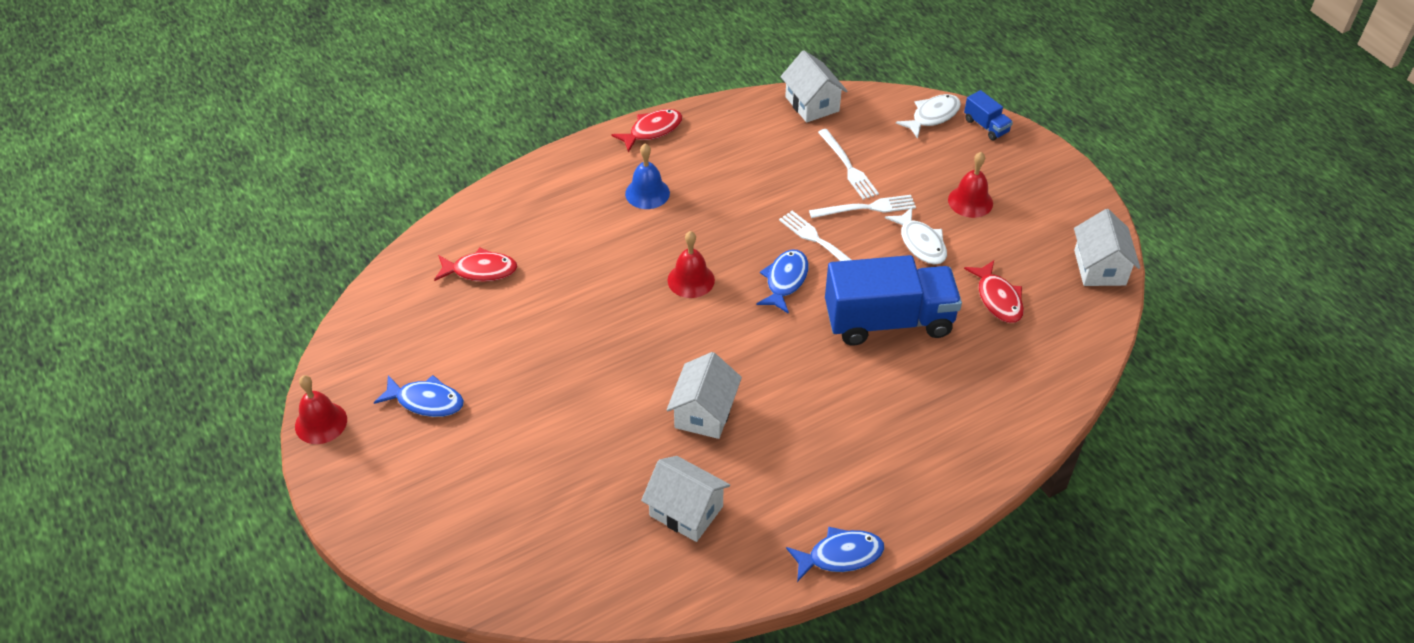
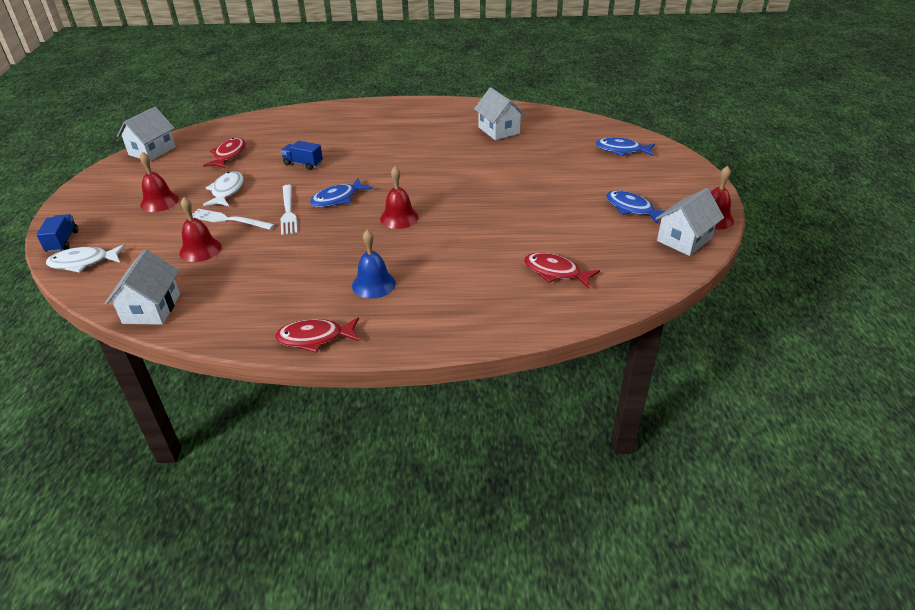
camera: 150 degrees left, 10 degrees down
white house [667,352,742,439] -> white house moved to [655,188,724,256]
blue fish [786,526,884,582] -> blue fish moved to [596,137,655,156]
white fork [818,129,879,200] -> red bell [179,197,222,262]
blue truck [825,255,962,346] -> blue truck [281,141,323,170], size x0.44

